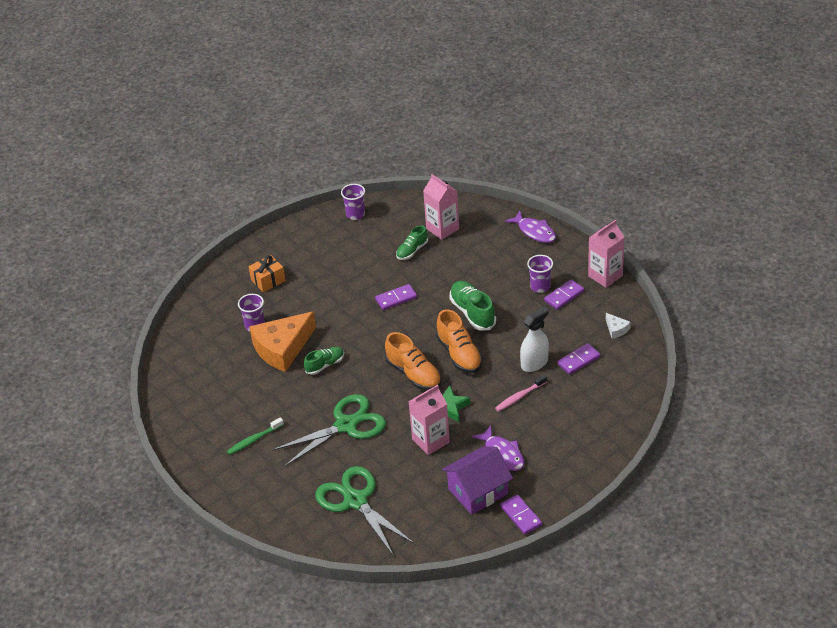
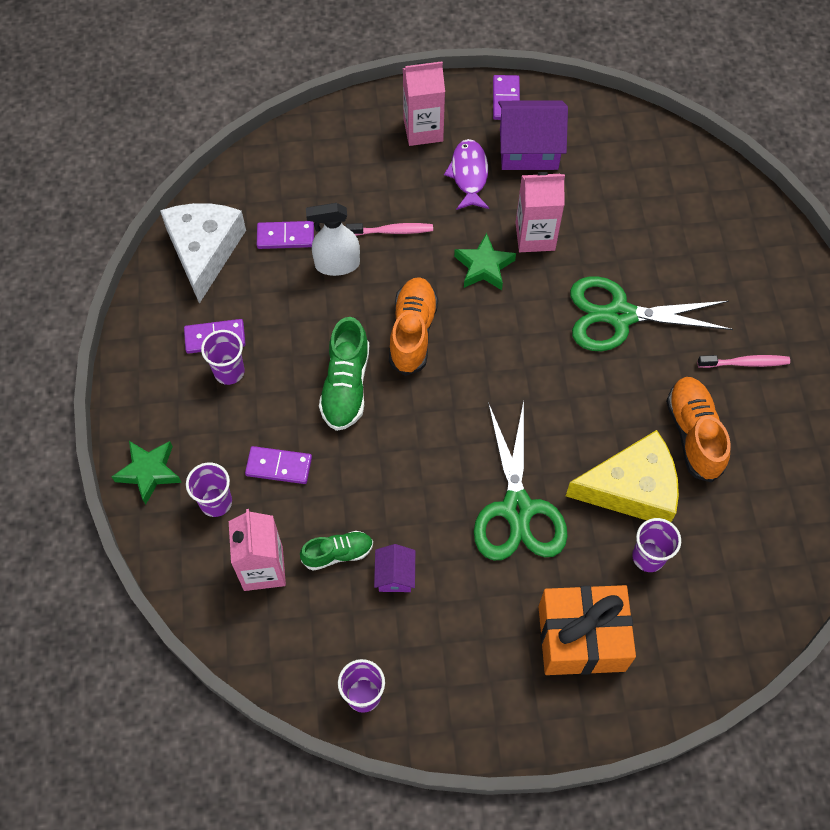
camera: 150 degrees left, 20 degrees up
green toothbrush [227,417,284,455] -> pink toothbrush [697,355,790,368]
orange gift [248,255,286,293] -> orange gift [539,585,636,675], size x1.71
orange cheese [249,311,316,372] -> yellow cheese [566,430,679,522]
green shoe [304,347,344,375] -> none
green scissors [315,466,415,556] -> green scissors moved to [474,401,568,560]
purple domino [375,284,417,310] -> purple domino moved to [245,446,312,484]
orange shoe [385,332,442,390] -> orange shoe moved to [666,377,731,483]
purple fish [505,211,556,243] -> green star [112,441,182,505]
pink carton [588,220,624,288] -> pink carton moved to [403,62,445,146]
white cheese [606,313,631,339] -> white cheese [160,203,246,304], size x2.40
none -> purple cup [186,462,232,517]
none -> purple house [374,544,415,592]

